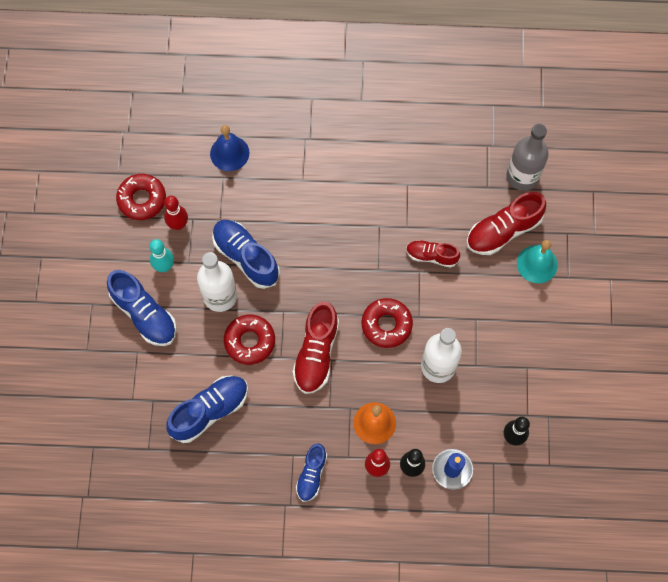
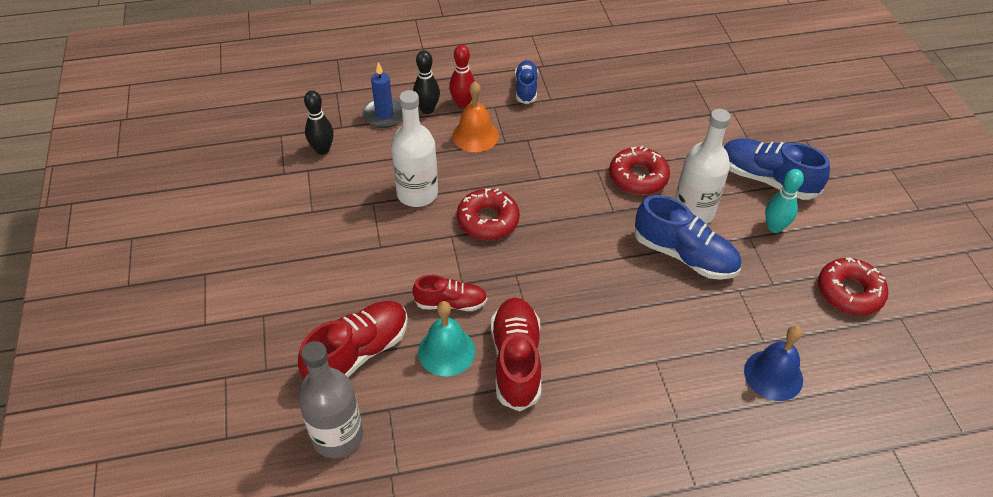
camera: 165 degrees right, 20 degrees down
red bowling pin [164,196,188,230] -> none
blue shoe [166,375,248,443] -> none
red shoe [293,302,339,394] -> red shoe moved to [491,297,541,412]
turquoise bell [517,240,558,283] -> turquoise bell moved to [418,301,475,376]

